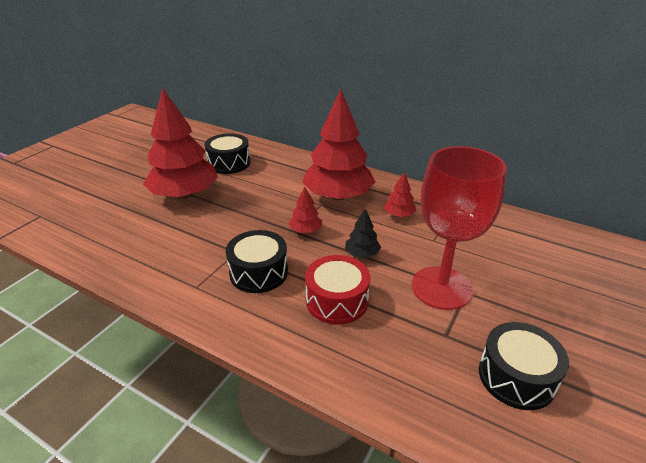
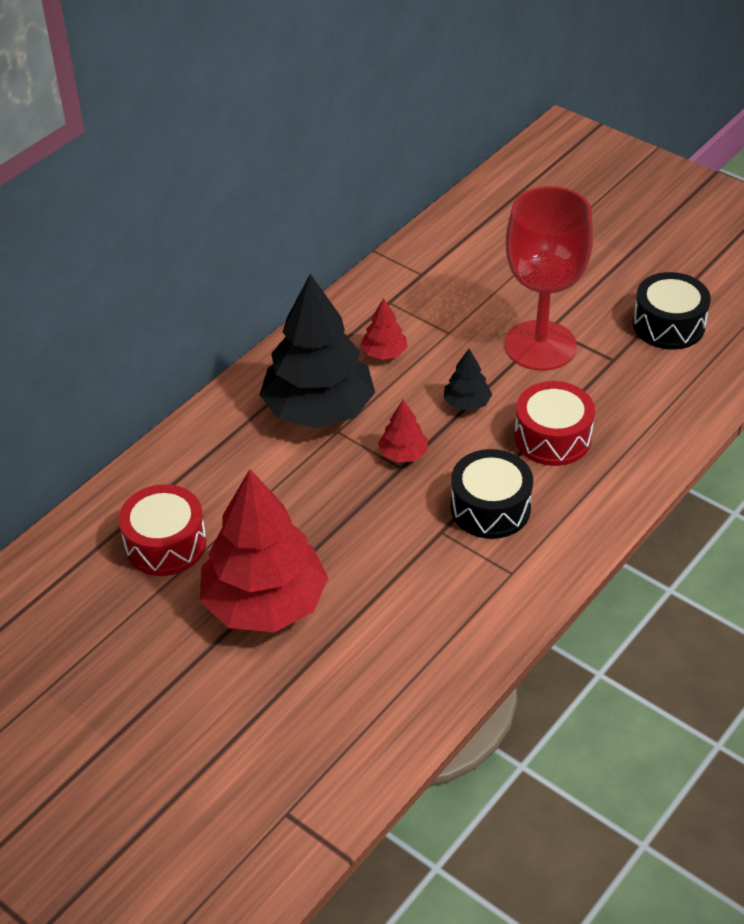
camera: 80 degrees left, 10 degrees up
black drum [204,133,250,174] -> red drum [119,484,207,576]
red tree [302,89,376,200] -> black tree [260,274,375,429]

